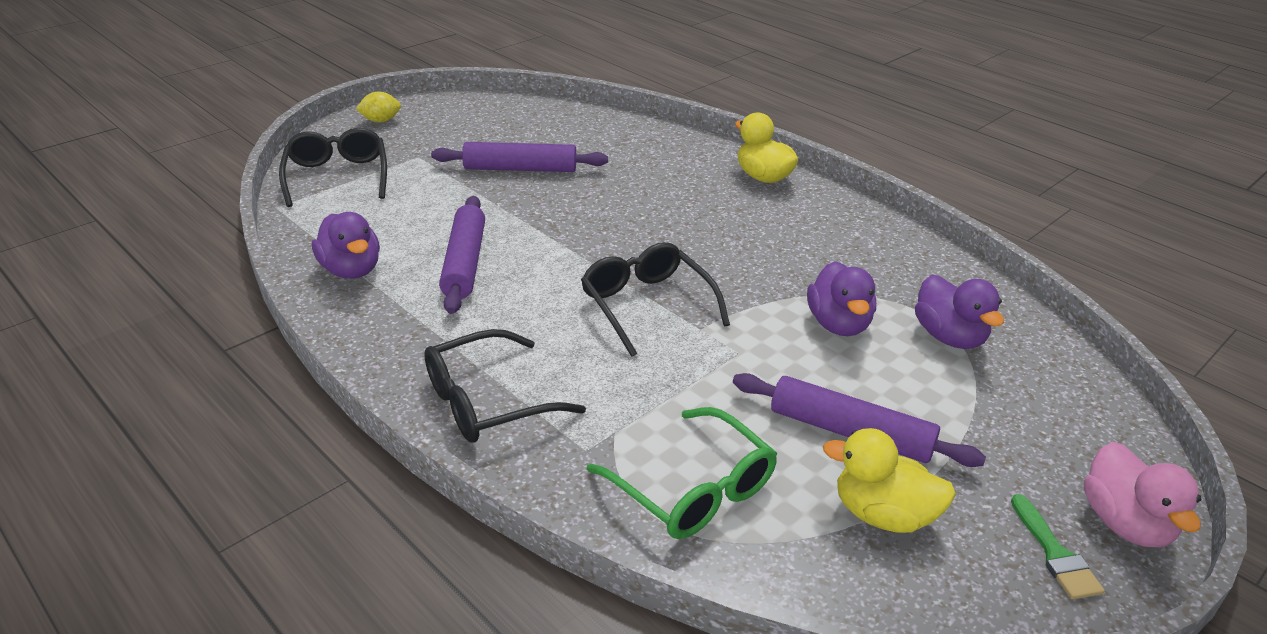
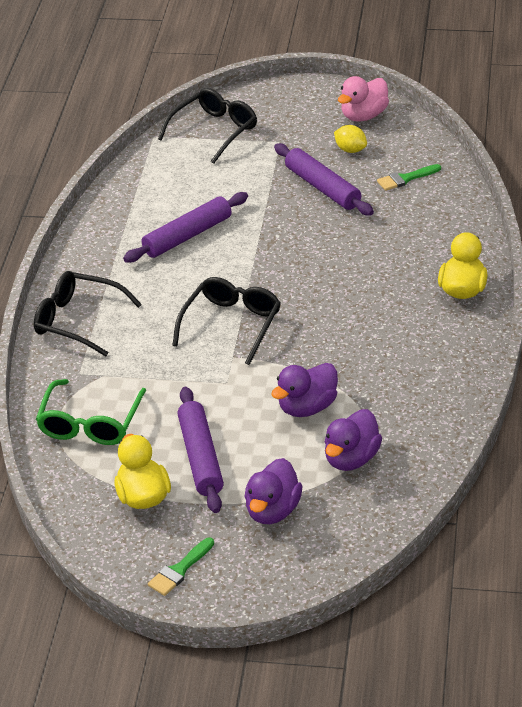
camera: 55 degrees right, 5 degrees up
purple duck [312,212,380,279] -> purple duck moved to [245,458,303,524]
yellow lemon [356,92,401,122] -> yellow lemon moved to [334,125,367,153]
pink duck [1084,442,1201,547] -> pink duck moved to [338,76,389,121]
none -> green brush [377,164,441,191]

